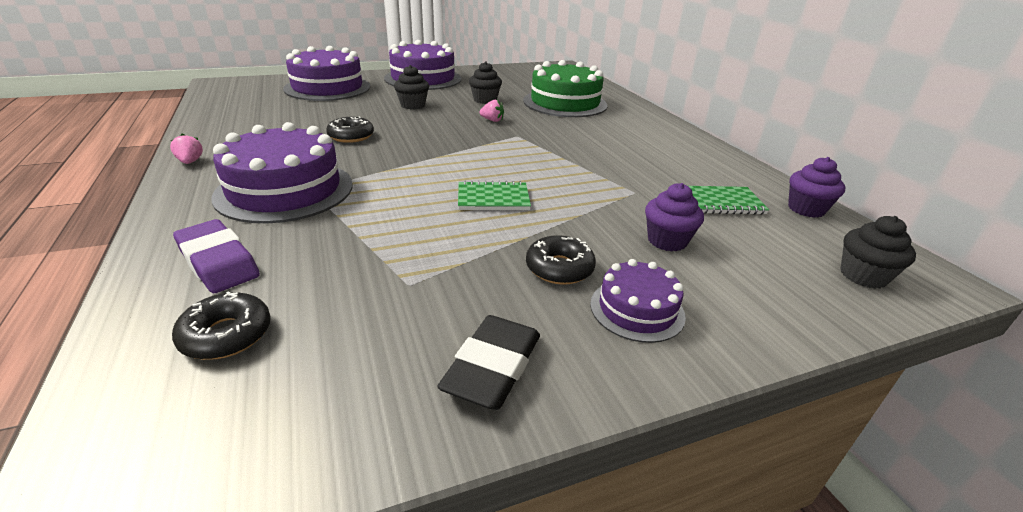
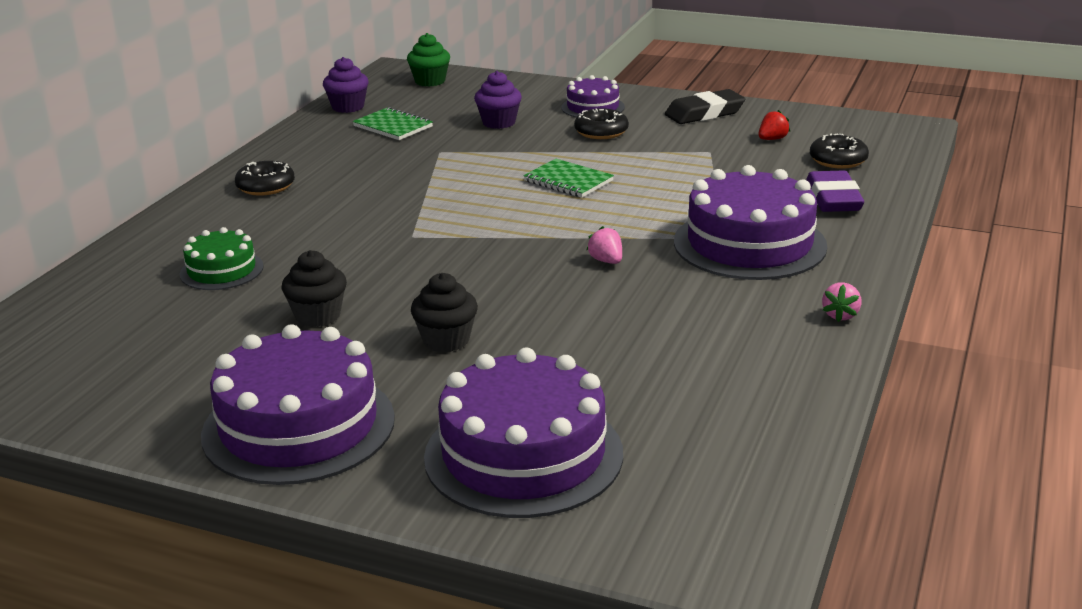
camera: 135 degrees left, 5 degrees down
black donut [326,116,374,143] -> black donut moved to [235,161,295,196]
pink strawberry [479,100,504,122] -> pink strawberry moved to [586,226,622,264]
green cake [523,60,607,117] -> green cake [180,227,264,290], size x0.53
black cupcake [841,216,916,289] -> green cupcake [407,33,450,87]
none -> red strawberry [758,110,790,140]

